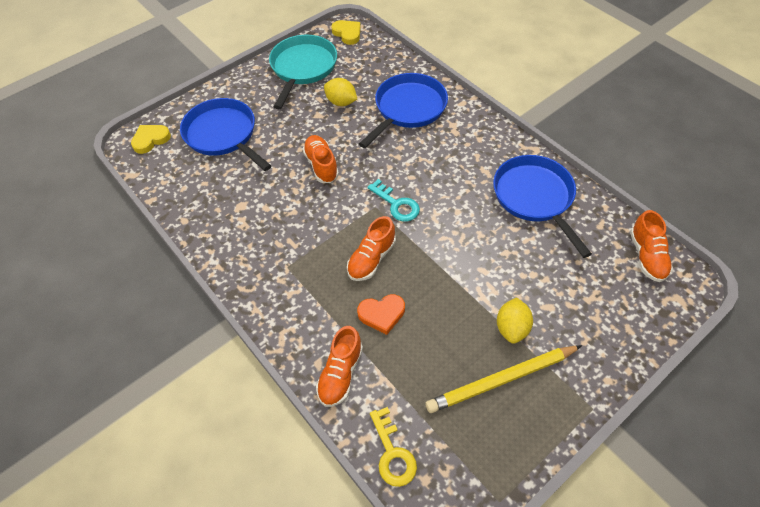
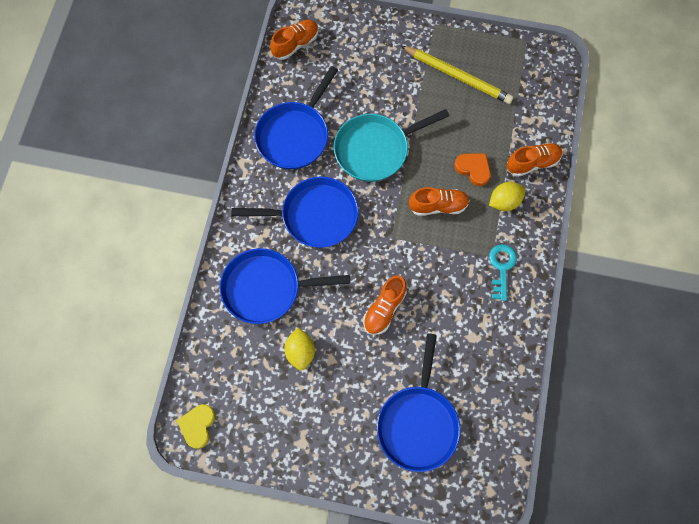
camera: 130 degrees left, 15 degrees up
yellow heart [131,125,171,154] -> none
turquoise pan [269,35,337,109] -> turquoise pan moved to [334,109,449,182]
turquoise key [367,179,420,221] -> turquoise key moved to [489,244,517,301]
yellow key [370,407,417,487] -> none
yellow lemon [497,297,533,344] -> yellow lemon moved to [489,182,525,211]
none -> blue pan [231,177,359,248]

